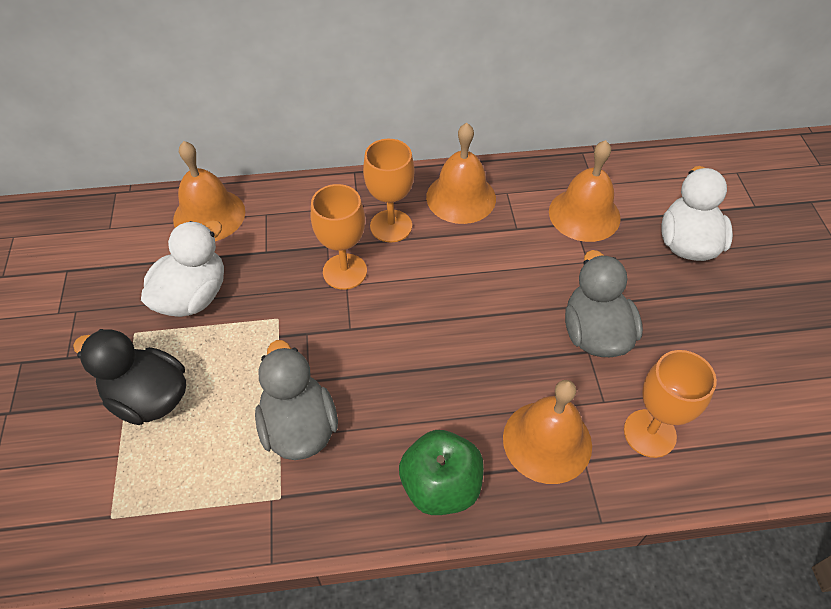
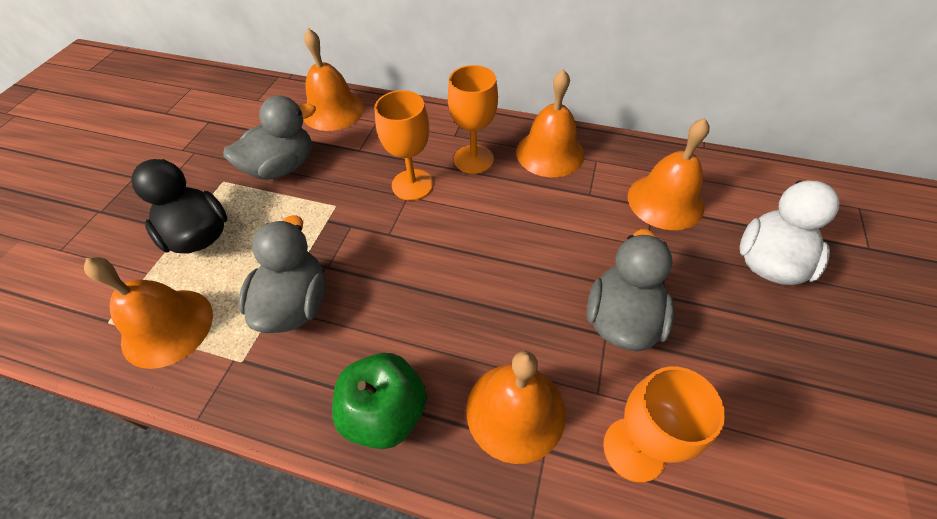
camera: 25 degrees right, 0 degrees up
white duck [141,220,224,317] -> grey duck [223,95,316,180]
none -> orange bell [84,257,213,369]

